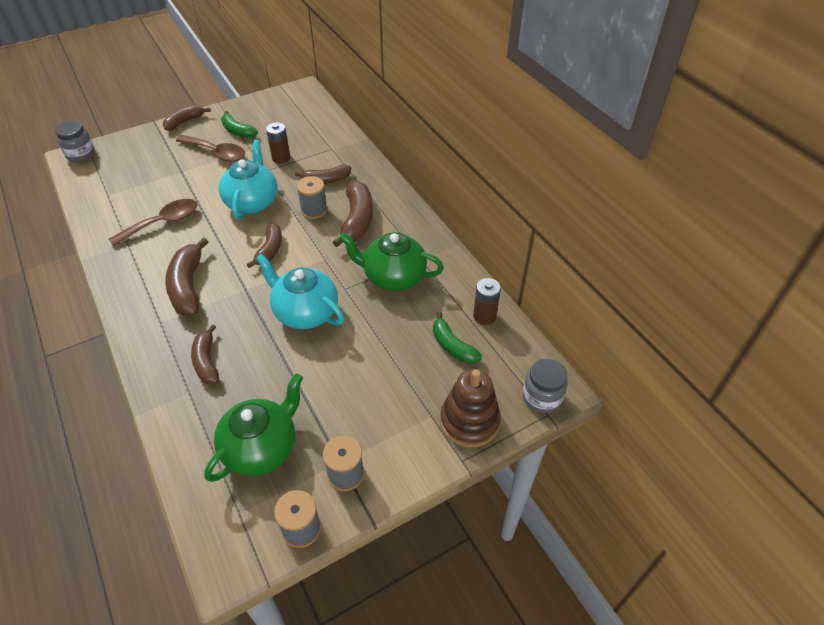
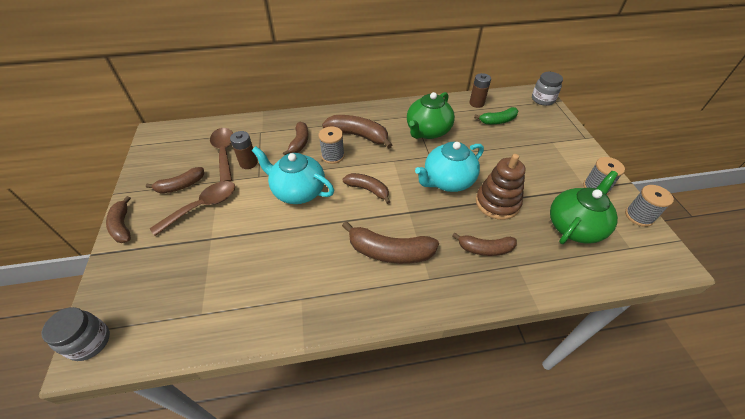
camera: 70 degrees left, 0 degrees up
brown spoon [109,199,198,247] -> brown spoon moved to [210,128,233,182]
green teapot [204,373,303,482] -> green teapot turned 75 degrees clockwise [550,171,618,244]
green banana [221,111,258,138] -> brown banana [146,167,204,193]
brown stacking toy [440,369,501,448] -> brown stacking toy moved to [476,154,526,220]

